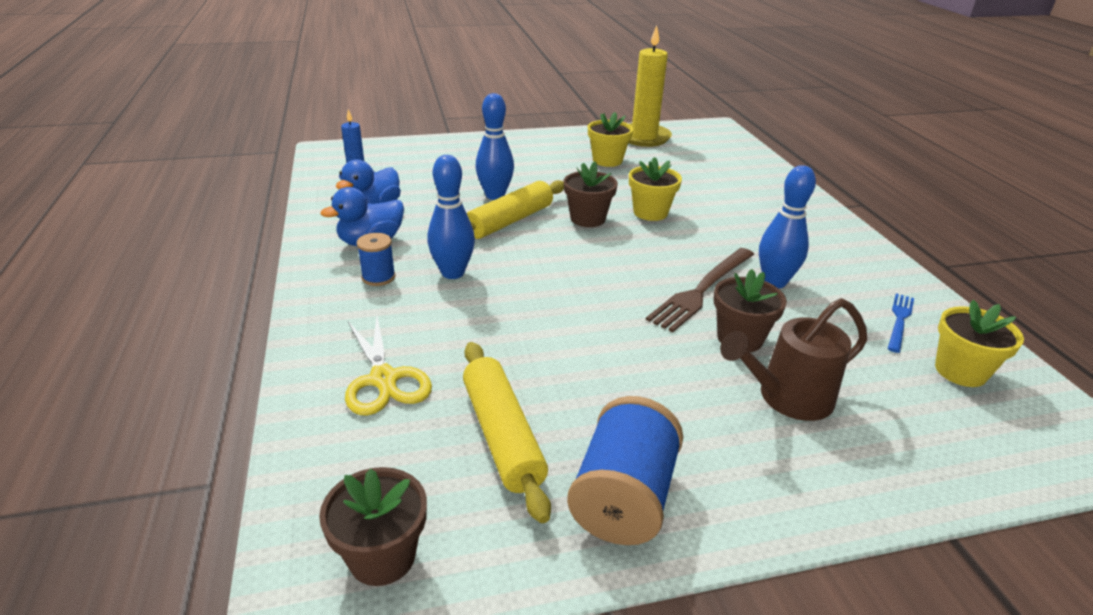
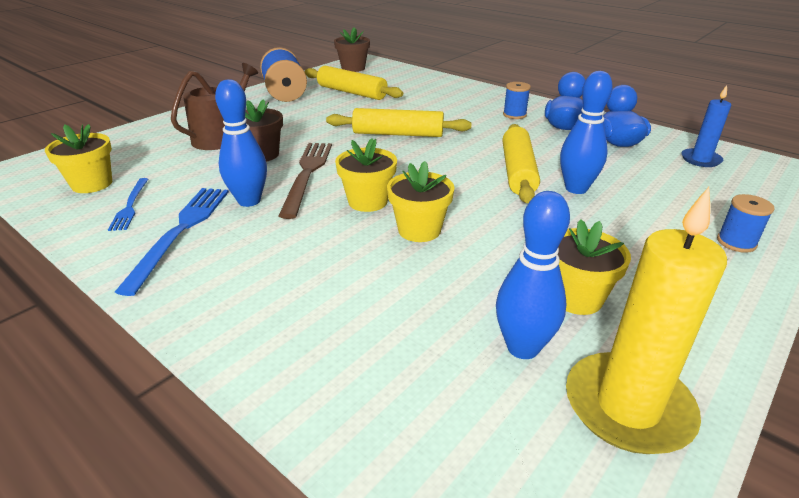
camera: 145 degrees right, 0 degrees up
yellow scissors [345,316,432,416] -> none
blue bowling pin [427,155,475,279] -> blue bowling pin moved to [496,191,570,359]
brown flower pot [564,161,618,227] -> none
none -> blue fork [115,188,229,296]
none -> yellow rolling pin [326,108,472,137]
none -> yellow flower pot [335,139,397,212]
none -> blue spool [717,194,775,253]

